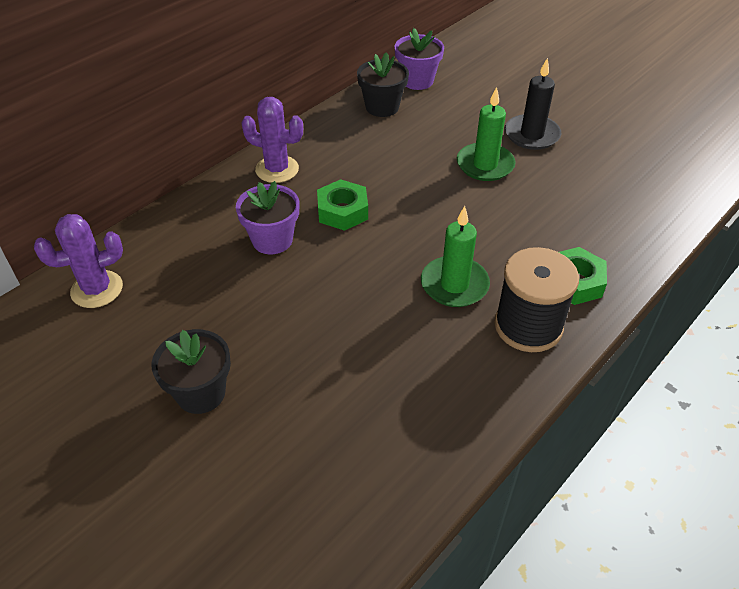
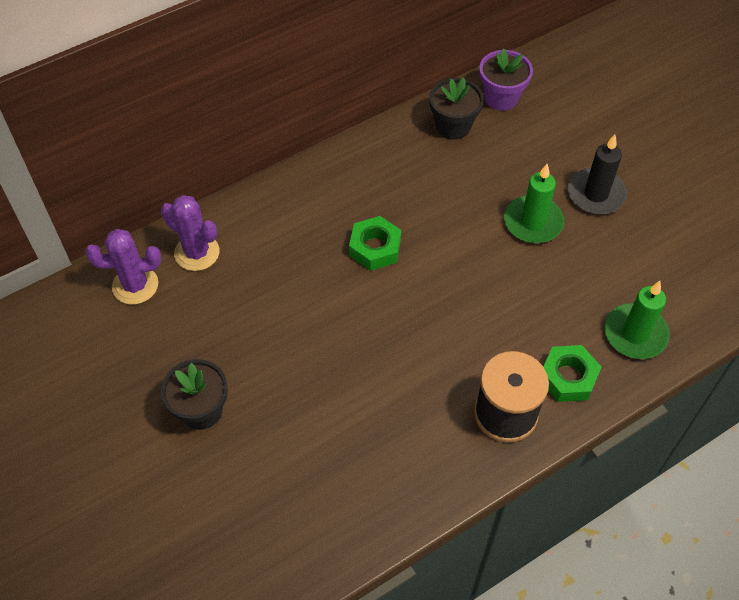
camera: 15 degrees right, 10 degrees up
purple flower pot [236,181,299,254] -> none
purple cactus [241,97,303,183] -> purple cactus moved to [161,195,219,271]
green candle [421,206,490,307] -> green candle moved to [604,281,670,359]

